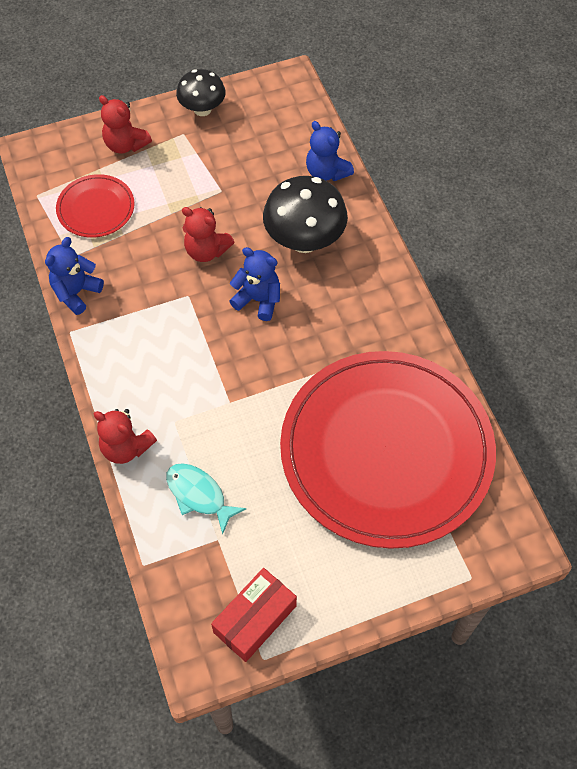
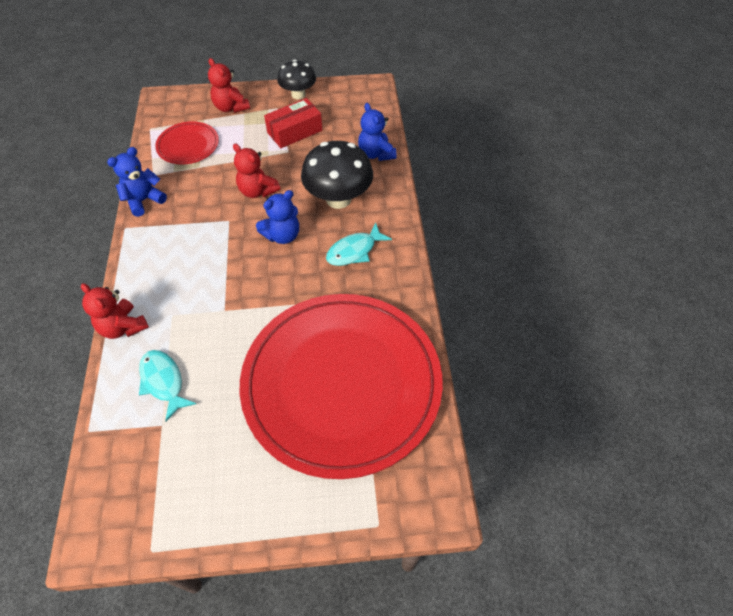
camera: 15 degrees right, 5 degrees down
red box [211,568,297,662] -> red box moved to [264,98,322,148]
blue teddy bear [229,247,280,321] -> blue teddy bear turned 105 degrees clockwise [256,190,299,244]
none -> turquoise fish [326,222,392,266]

